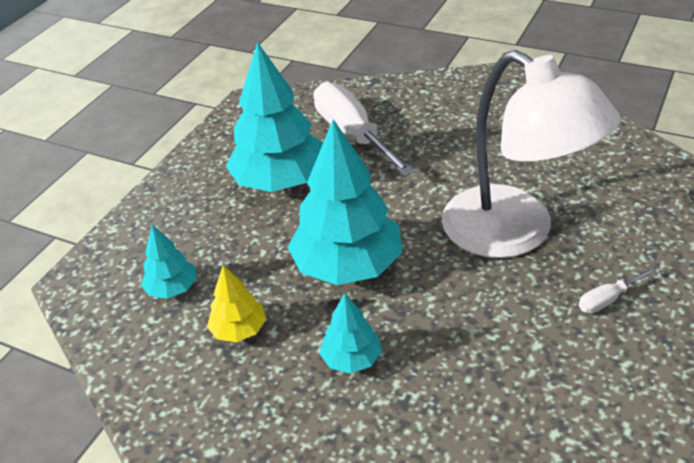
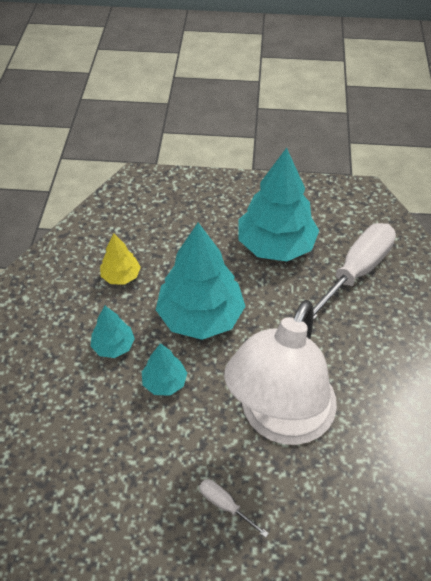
camera: 65 degrees right, 10 degrees up
turquoise tree [141,225,197,299] -> turquoise tree moved to [142,343,187,396]

